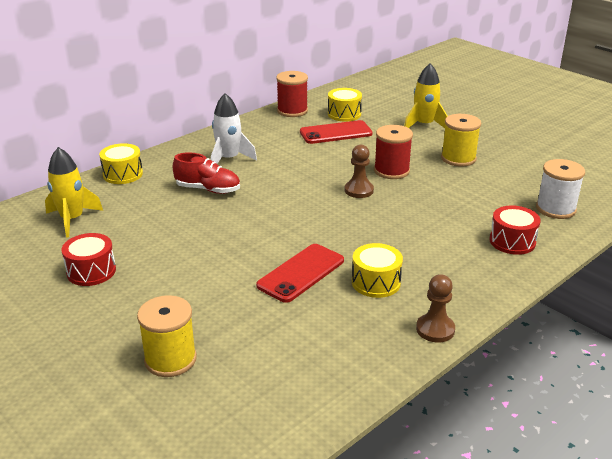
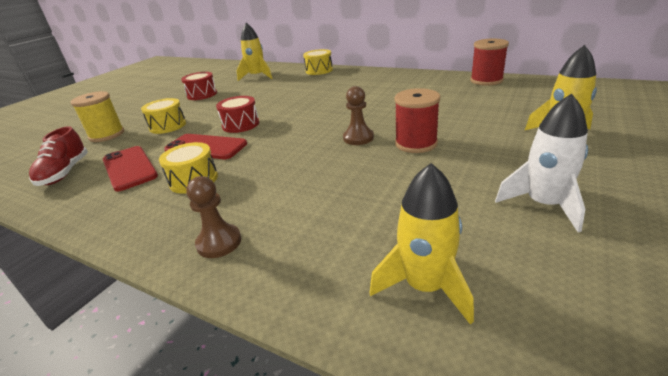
camera: 75 degrees right, 0 degrees up
red shoe [172,152,240,194] -> red shoe moved to [29,126,88,186]
white rocket [211,93,257,164] -> white rocket moved to [495,93,588,232]
red phone [300,120,373,144] -> red phone moved to [103,146,158,192]
yellow drum [328,88,362,121] -> yellow drum moved to [141,98,186,134]
brown pawn [416,274,455,343] -> brown pawn moved to [186,176,241,258]
yellow spool [441,114,481,167] -> none
red drum [489,205,541,255] -> red drum moved to [216,96,259,133]
white spool [536,159,585,219] -> yellow rocket [369,163,474,325]

